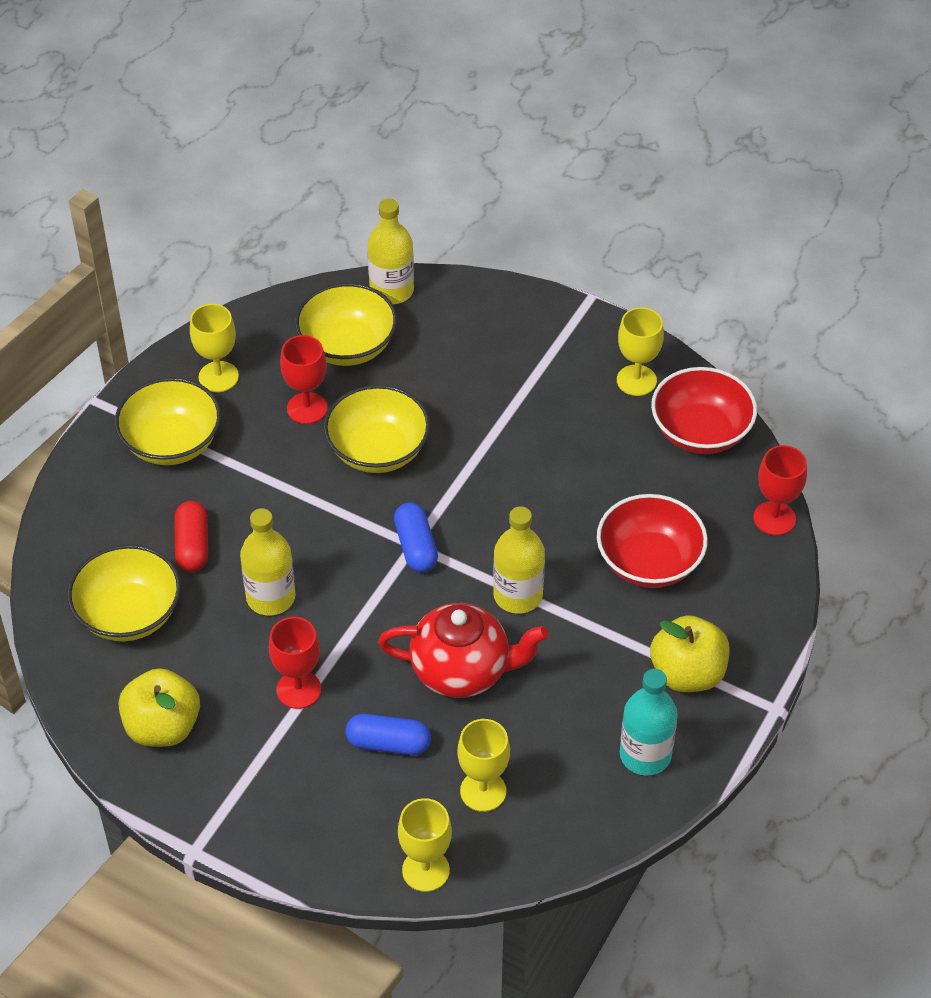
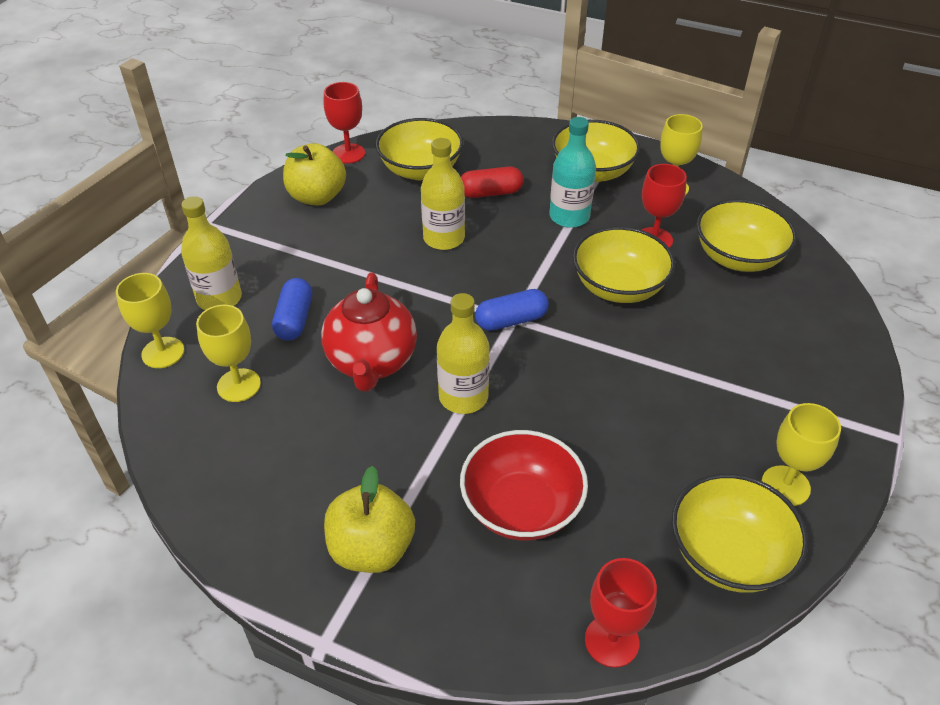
camera: 85 degrees right, 5 degrees down
red goblet [269,617,321,709] -> red goblet moved to [324,82,365,164]
yellow bottle [368,199,414,304] -> yellow bottle moved to [181,196,242,310]
turquoise bottle [620,669,678,776] -> turquoise bottle moved to [550,117,596,228]
red bowl [651,367,757,454] -> yellow bowl [672,474,808,593]

